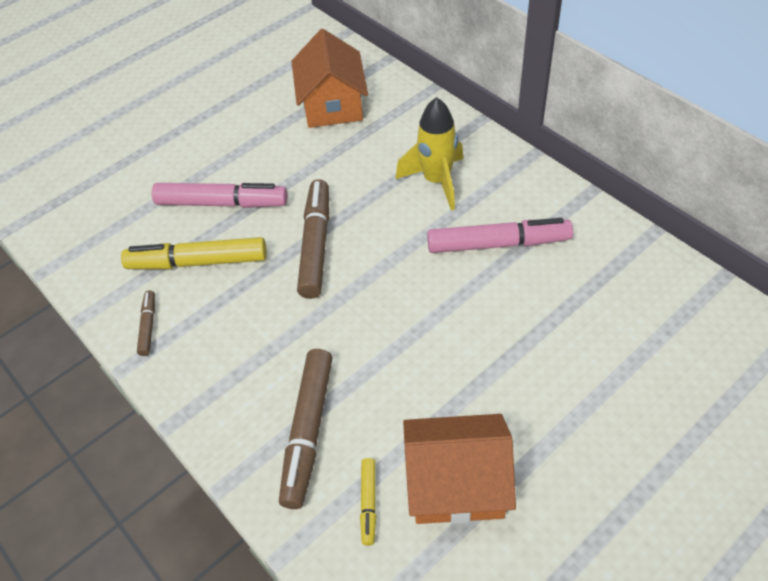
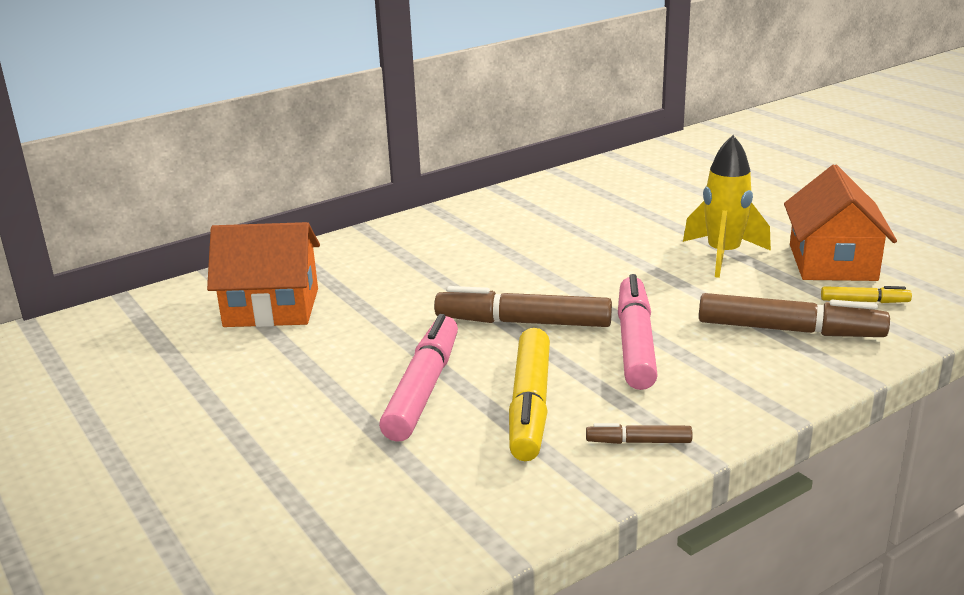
camera: 85 degrees left, 25 degrees down
yellow rocket [396,97,463,211] -> yellow rocket moved to [683,135,771,278]
pink marker [427,218,573,253] -> pink marker moved to [618,274,658,390]

